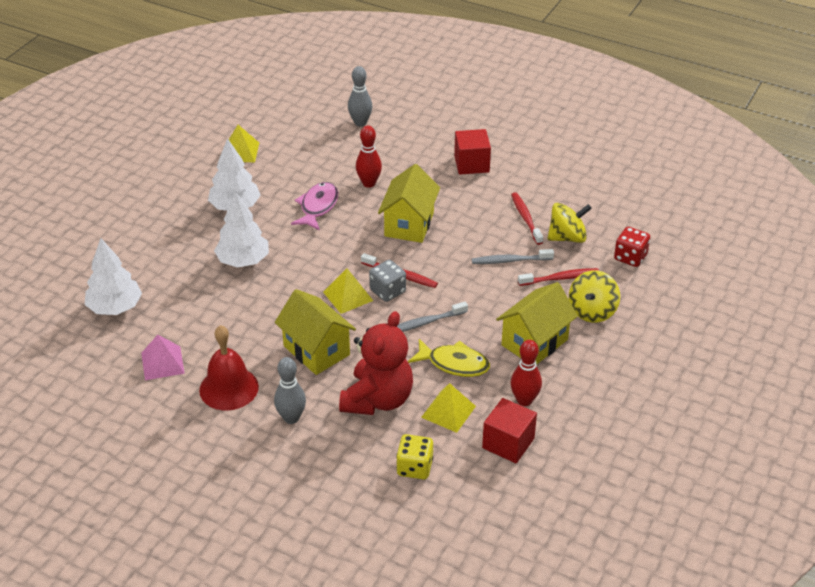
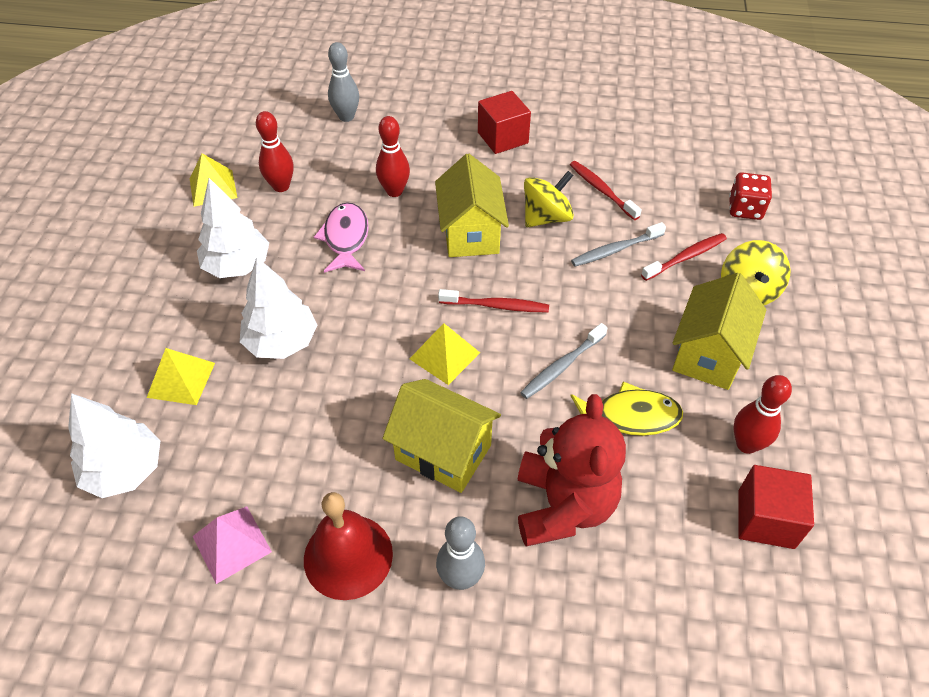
camera: 20 degrees left, 10 degrees up
grey dice [369,260,406,302] -> none
yellow dice [396,434,433,479] -> none
yellow pyramid [421,383,476,433] -> yellow pyramid moved to [147,348,215,405]
yellow spinning top [547,203,592,243] -> yellow spinning top moved to [524,171,574,227]
none -> red bowling pin [256,111,294,192]

